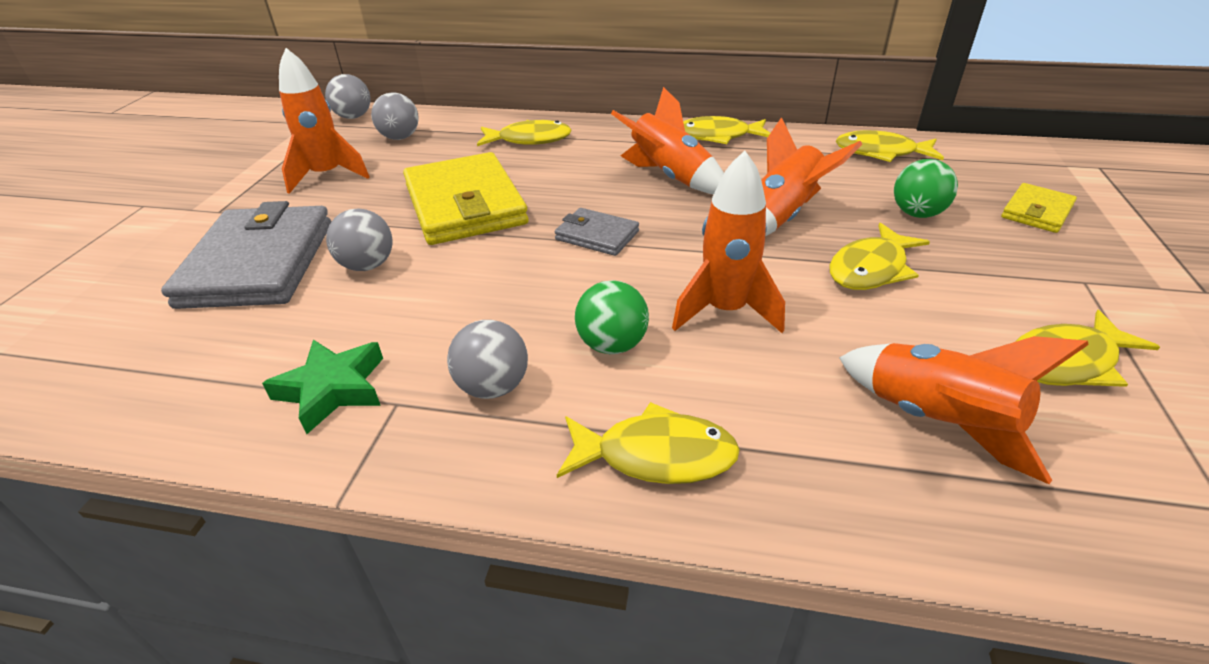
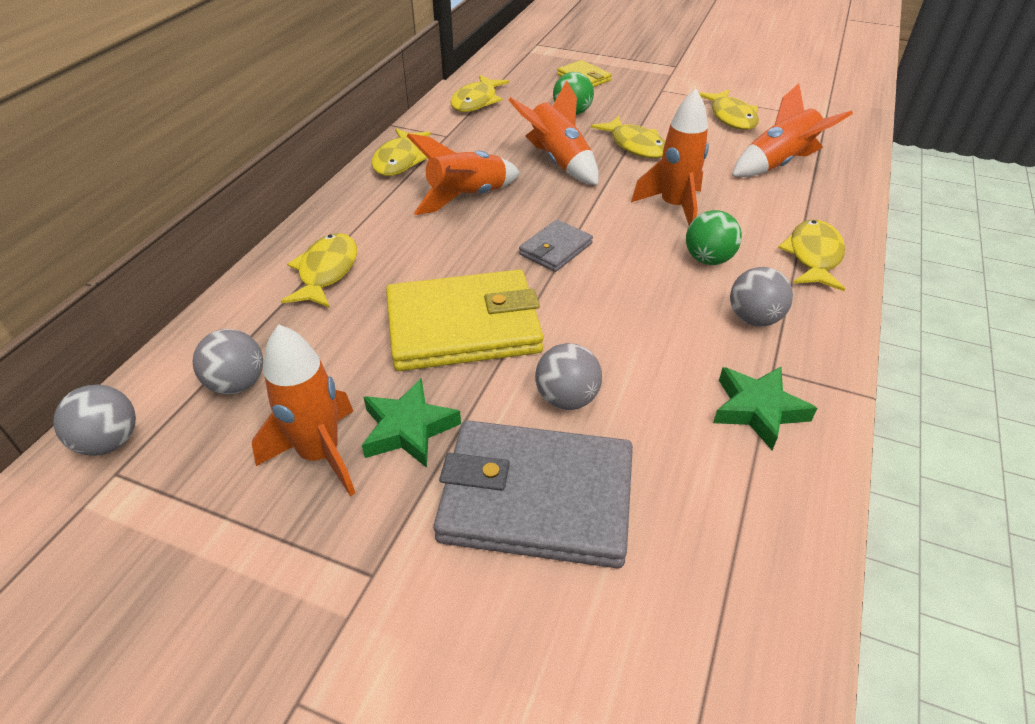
camera: 80 degrees left, 5 degrees up
none -> green star [362,378,461,468]

